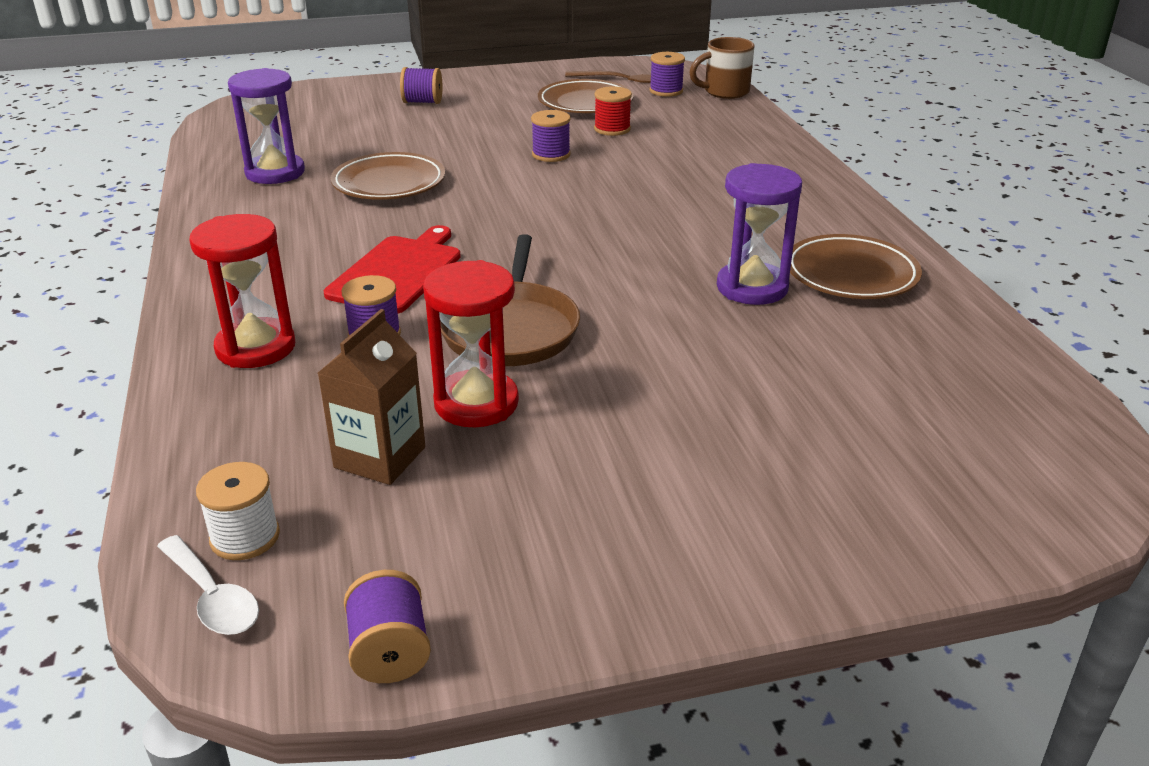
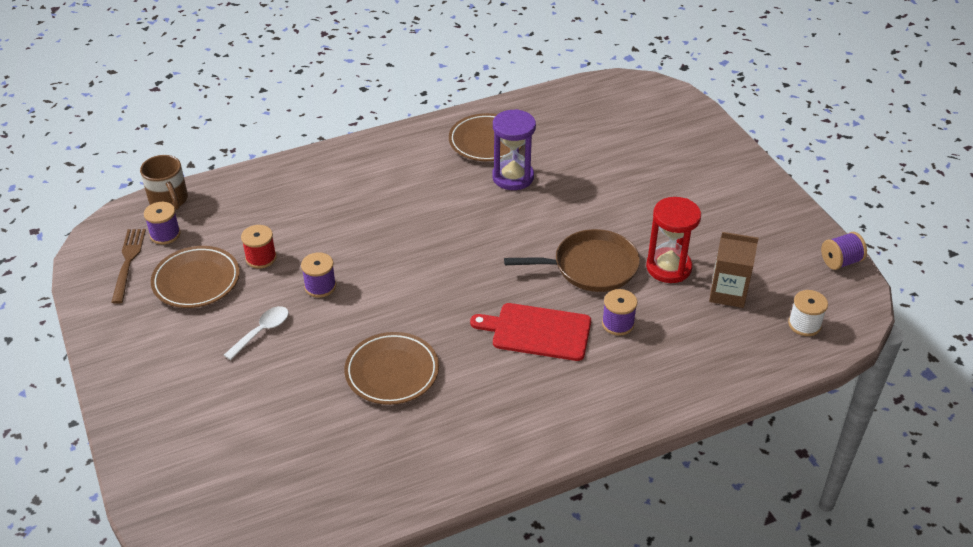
camera: 100 degrees left, 10 degrees up
white spoon [157,535,259,635] -> white spoon moved to [224,306,289,360]
red hourglass [189,214,295,368] -> none
purple hourglass [228,68,305,184] -> none
purple spool [400,67,442,104] -> none

